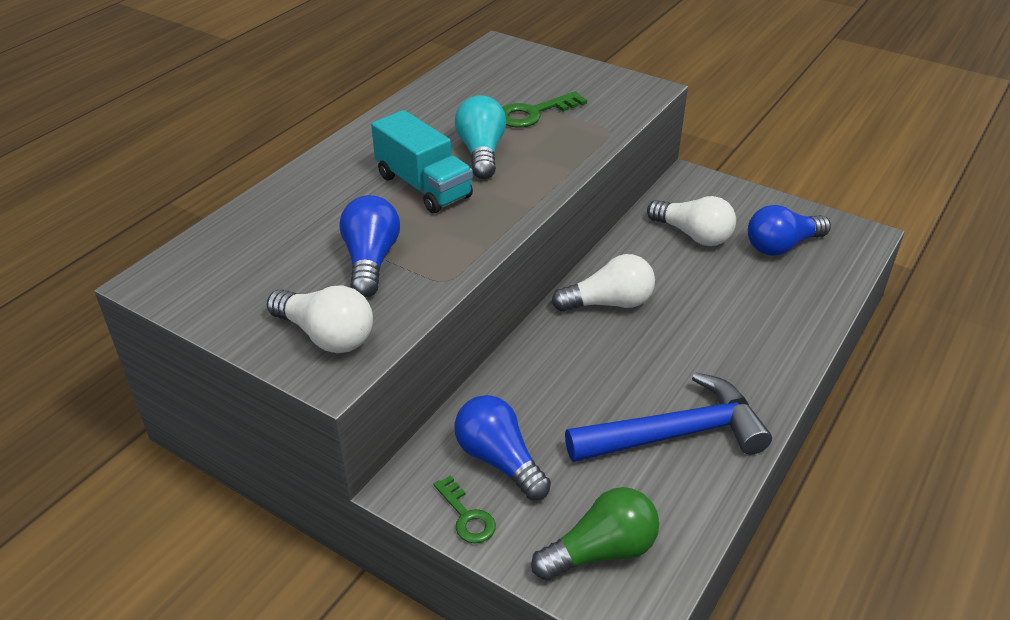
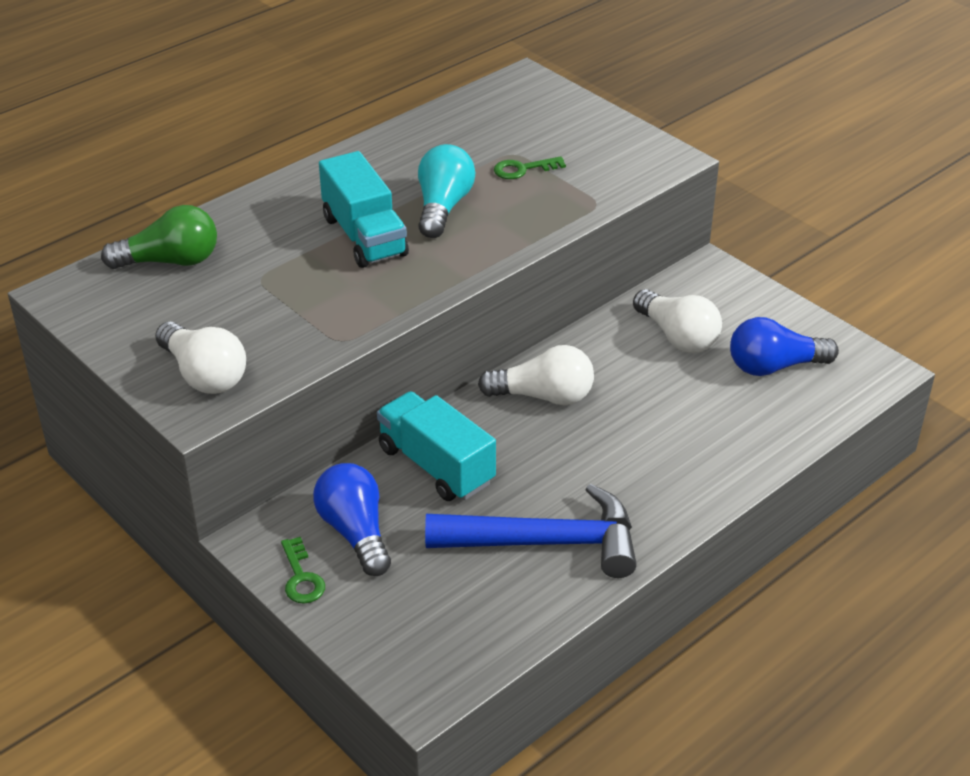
camera: 15 degrees right, 0 degrees up
blue light bulb [339,195,400,297] -> none
green key [502,91,587,128] -> green key [494,156,566,179], size x0.66
green light bulb [531,487,659,581] -> green light bulb moved to [101,205,217,269]
none -> turquoise truck [377,391,496,501]

